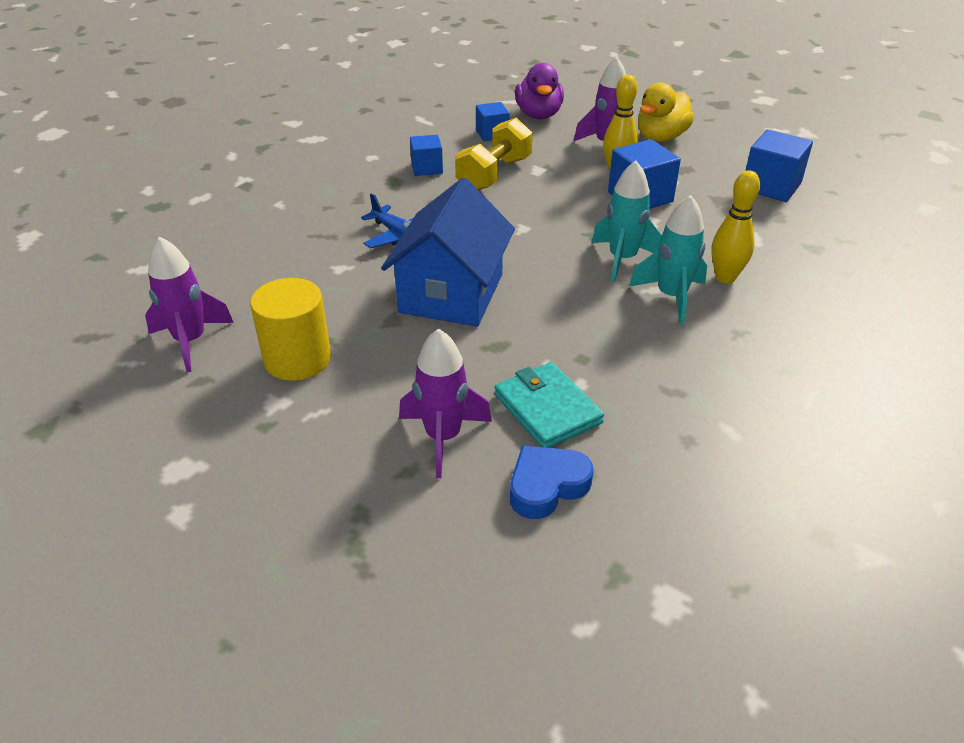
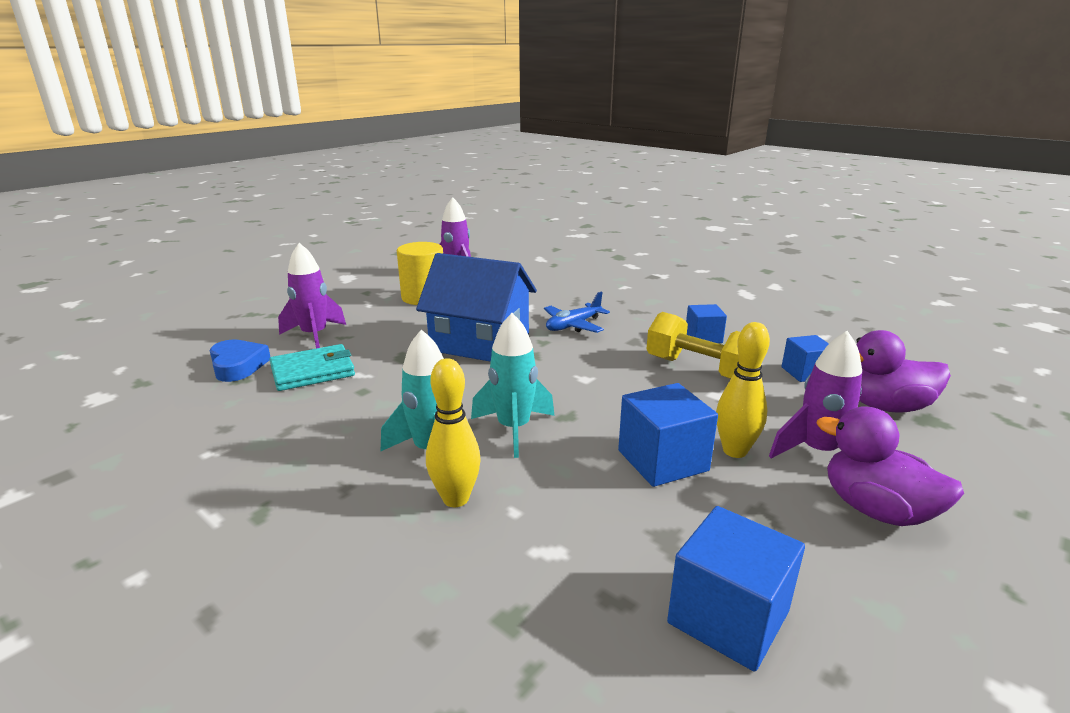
camera: 95 degrees right, 15 degrees down
yellow duck [638,82,694,142] -> purple duck [817,406,964,526]

